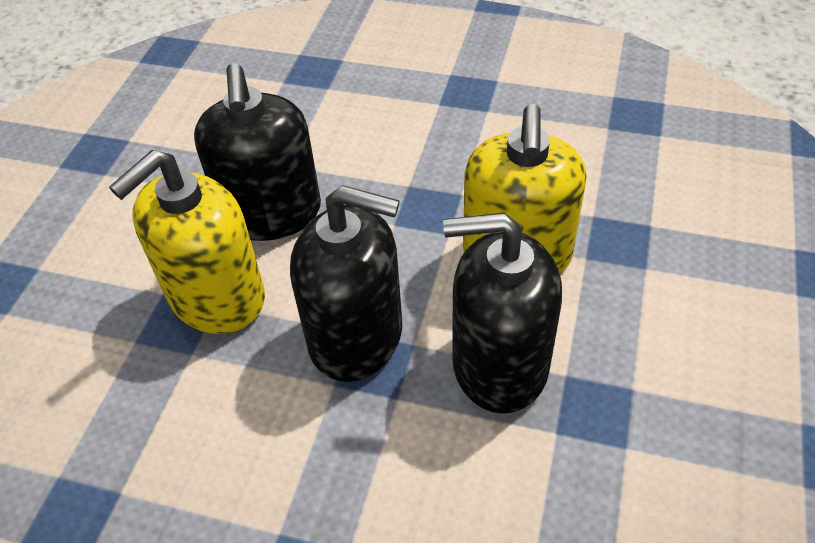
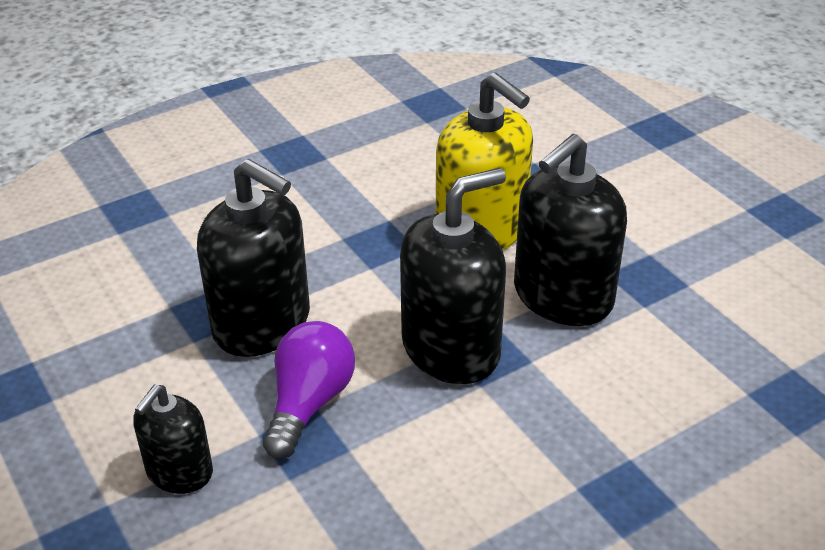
camera: 50 degrees left, 10 degrees down
yellow soap dispenser [109,150,265,334] -> purple light bulb [263,321,355,459]
none -> black soap dispenser [134,385,213,494]

